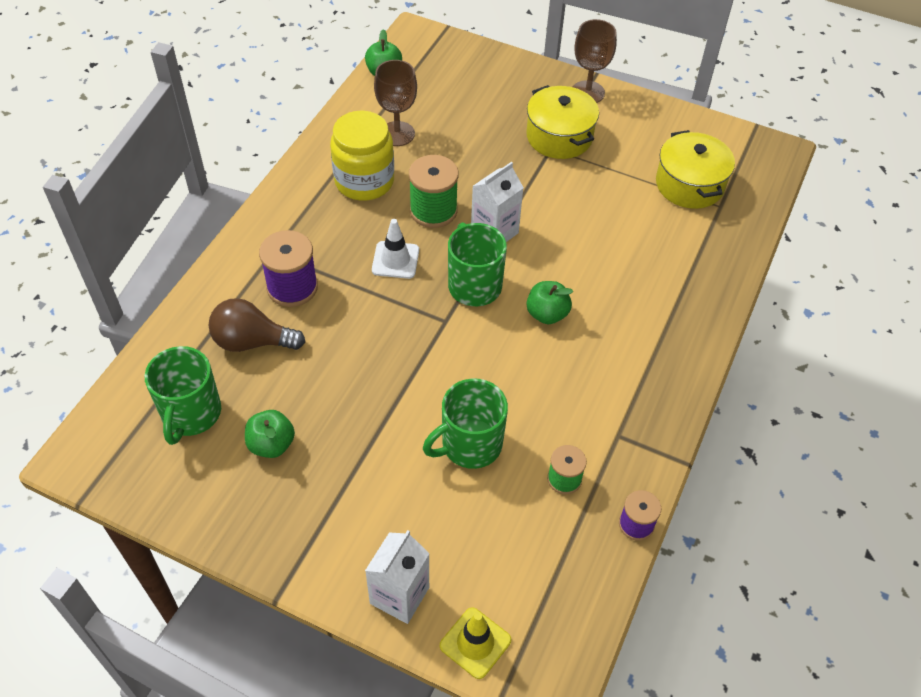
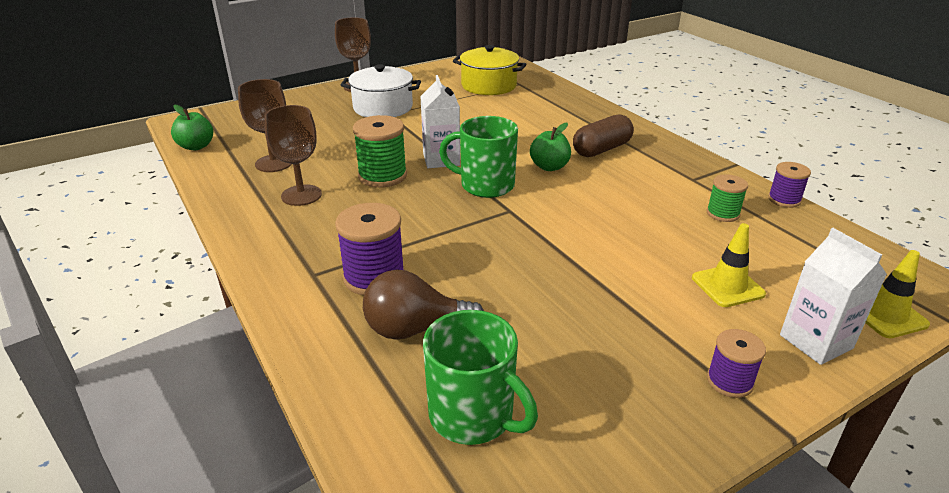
camera: 55 degrees left, 20 degrees down
brown light bulb [208,298,305,352] -> brown light bulb turned 45 degrees clockwise [363,270,484,340]
green apple [245,410,295,458] -> none
yellow jar [330,111,394,200] -> brown goblet [264,105,322,206]
white traffic cone [372,219,419,279] -> none
green mug [423,378,508,469] -> none
yellow pot [526,85,599,159] -> white pot [341,64,421,117]
none -> brown capsule [573,114,634,157]
none -> yellow traffic cone [692,223,766,307]
none -> purple spool [707,329,766,398]

